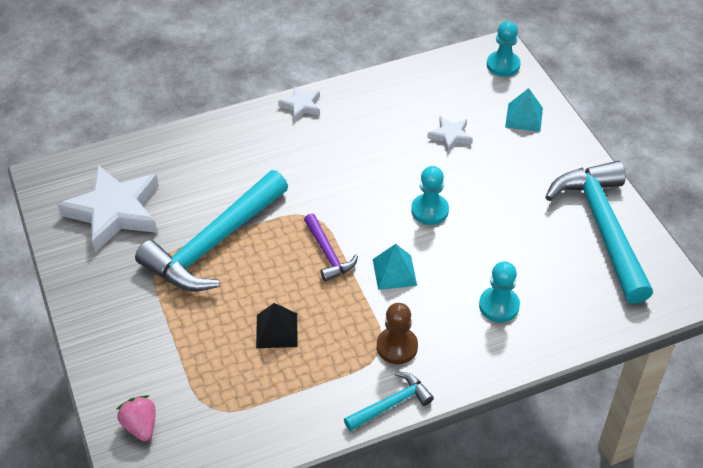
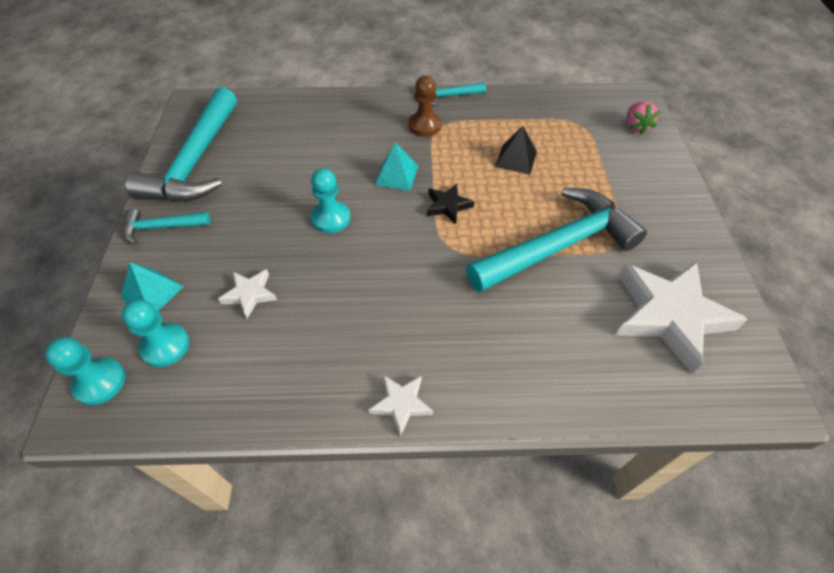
camera: 160 degrees left, 5 degrees up
purple hammer [304,214,358,282] -> black star [427,184,474,224]
turquoise pawn [479,261,520,322] -> turquoise pawn moved to [121,299,190,367]
none -> turquoise hammer [123,208,210,244]

